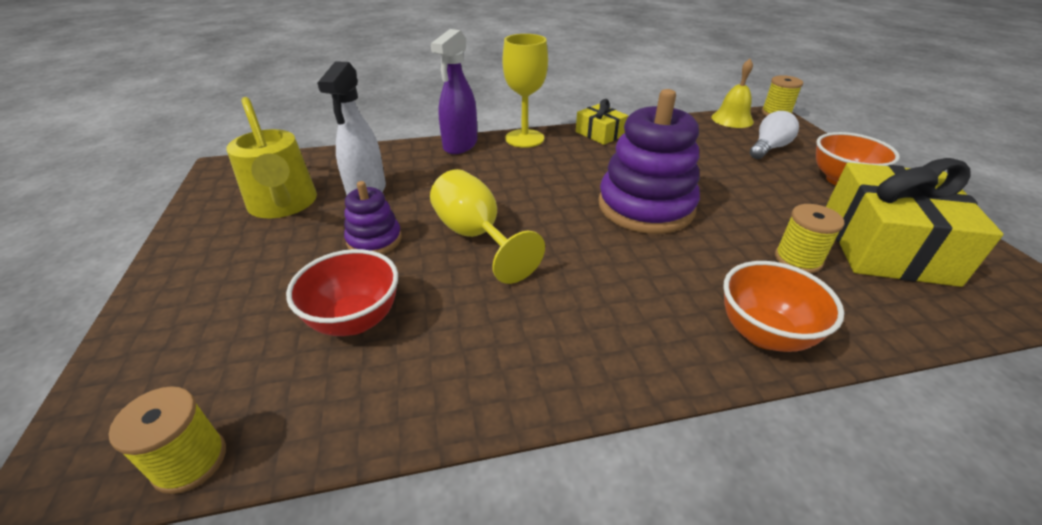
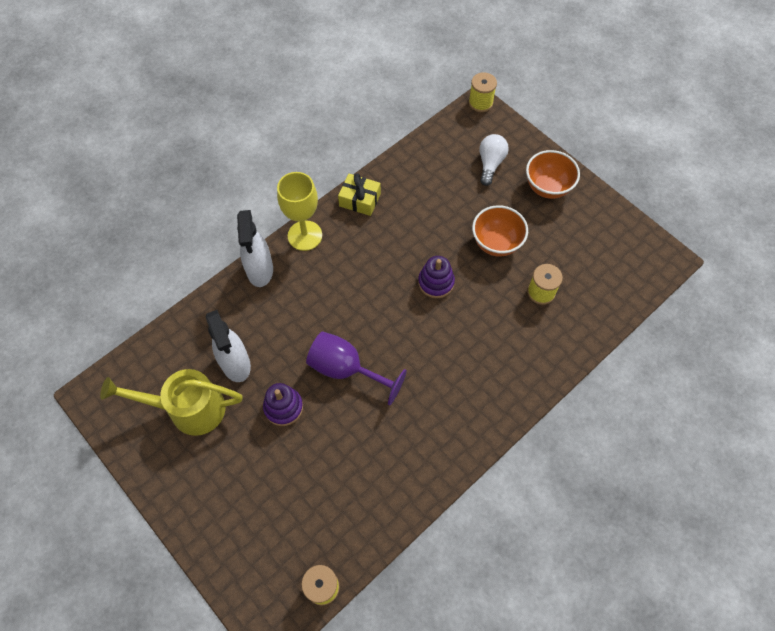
camera: 30 degrees left, 25 degrees up
yellow watering can [226,97,317,218] -> yellow watering can turned 150 degrees clockwise [100,369,243,436]
red bowl [286,249,398,336] -> none
yellow goblet [430,169,545,284] -> purple goblet [306,331,407,406]
purple spray bottle [431,29,478,154] -> white spray bottle [237,210,273,287]
purple stacking toy [598,89,700,234] -> purple stacking toy [418,256,455,298], size x0.52
yellow bell [711,59,754,128] -> none
orange bowl [723,261,844,352] -> orange bowl moved to [472,205,528,257]
yellow gift [826,158,1004,287] -> none

